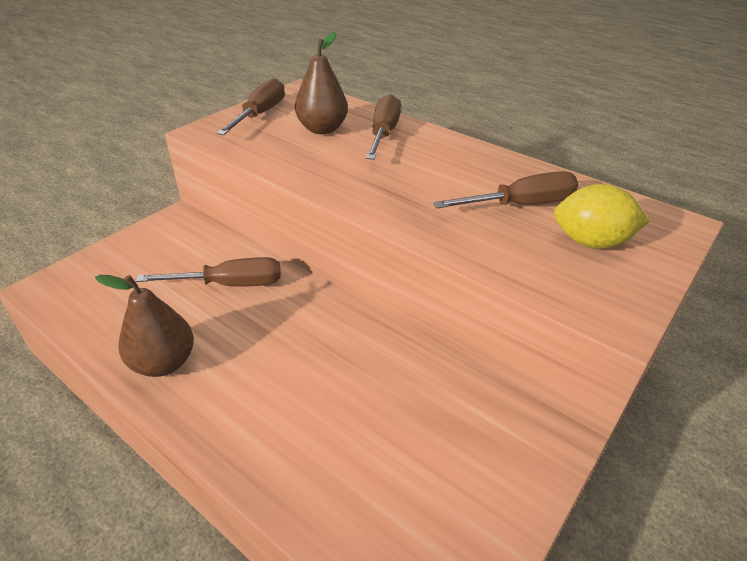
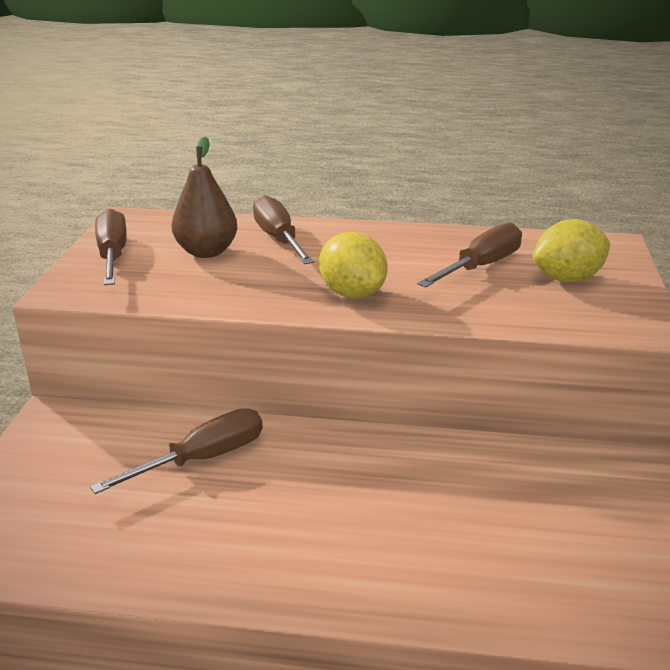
camera: 30 degrees left, 10 degrees down
brown pear [95,275,194,377] -> none
none -> yellow lemon [319,232,388,299]

